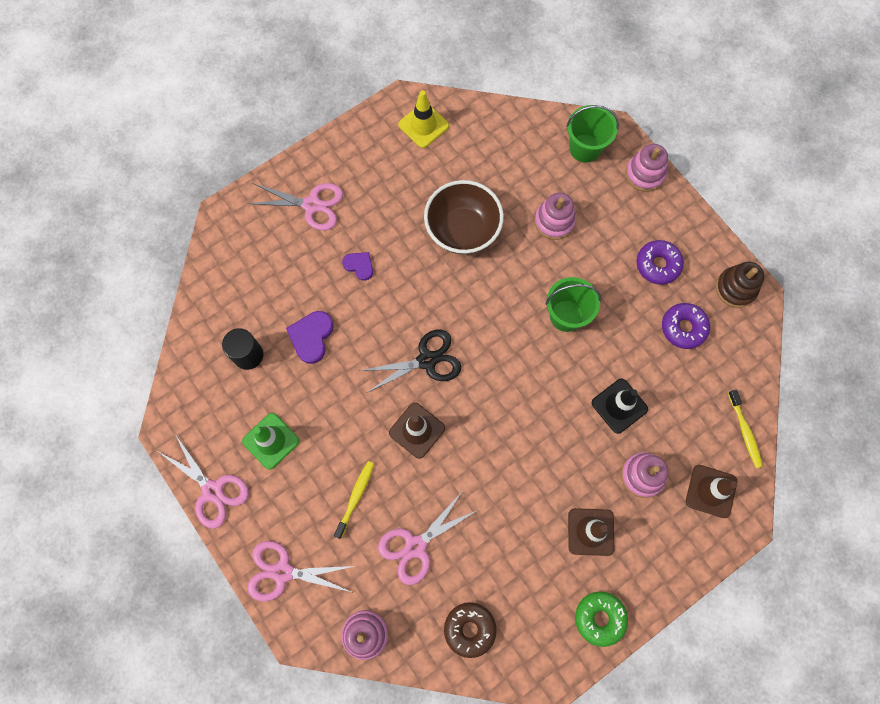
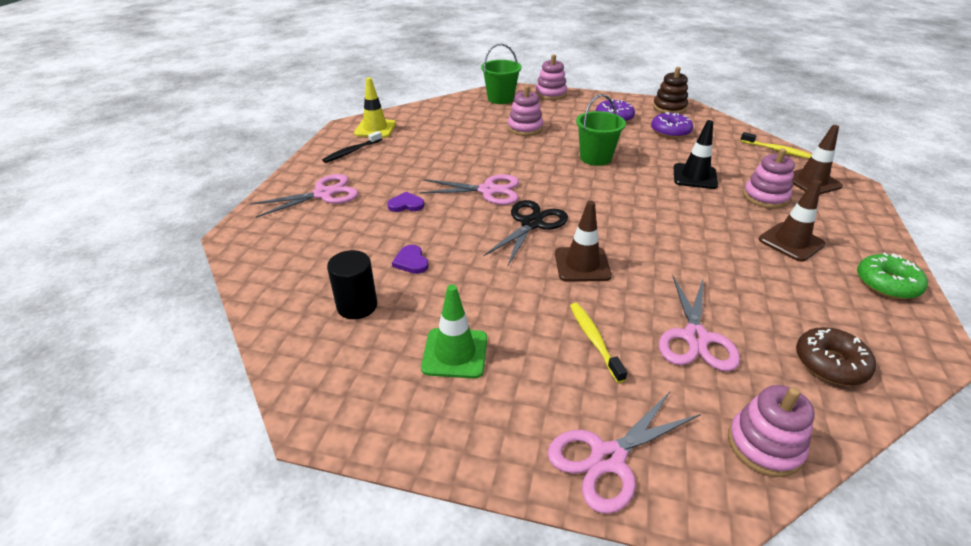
camera: 40 degrees left, 35 degrees down
pink scissors [159,434,249,529] -> pink scissors moved to [420,174,519,205]
purple heart [286,311,334,364] -> purple heart [392,245,429,274], size x0.64
brown bowl [424,180,504,254] -> none
none -> black toothbrush [322,131,382,163]

